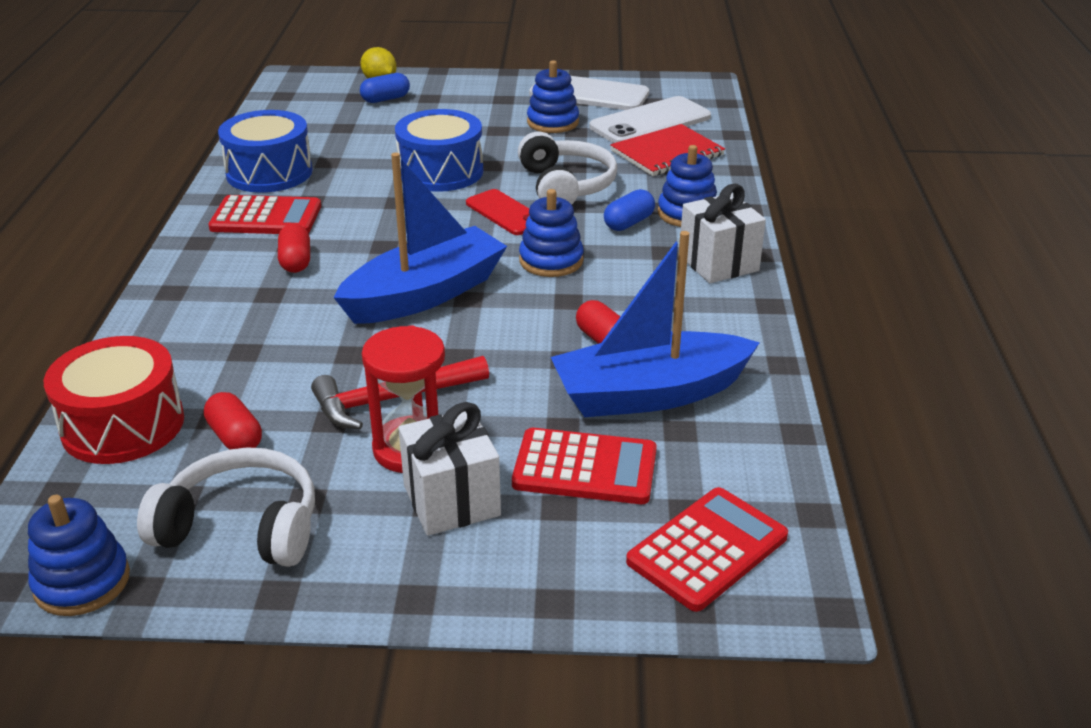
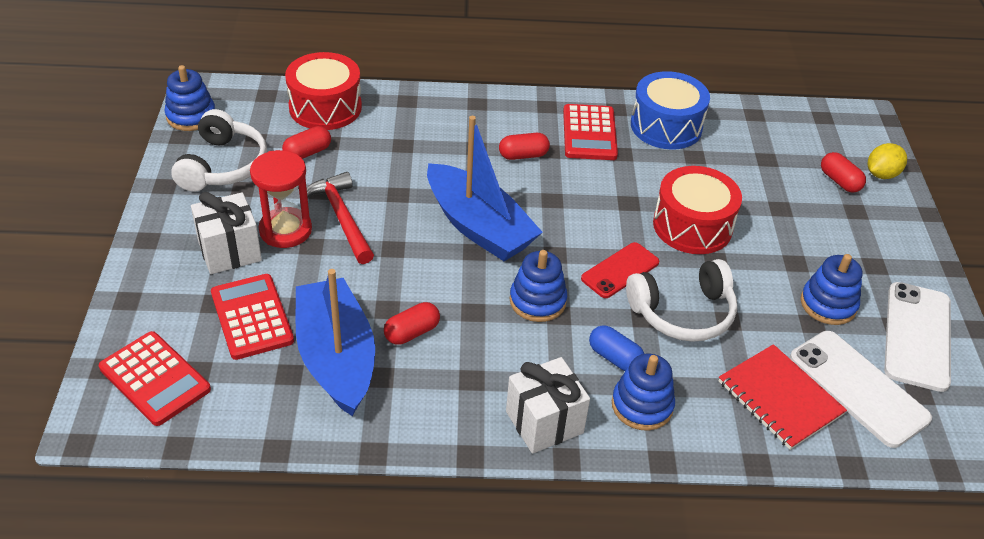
camera: 85 degrees right, 10 degrees up
blue capsule [360,73,410,103] -> red capsule [821,152,866,193]
blue drum [395,109,483,192] -> red drum [653,166,742,254]
red calculator [512,428,657,504] -> red calculator turned 150 degrees clockwise [211,274,294,360]

